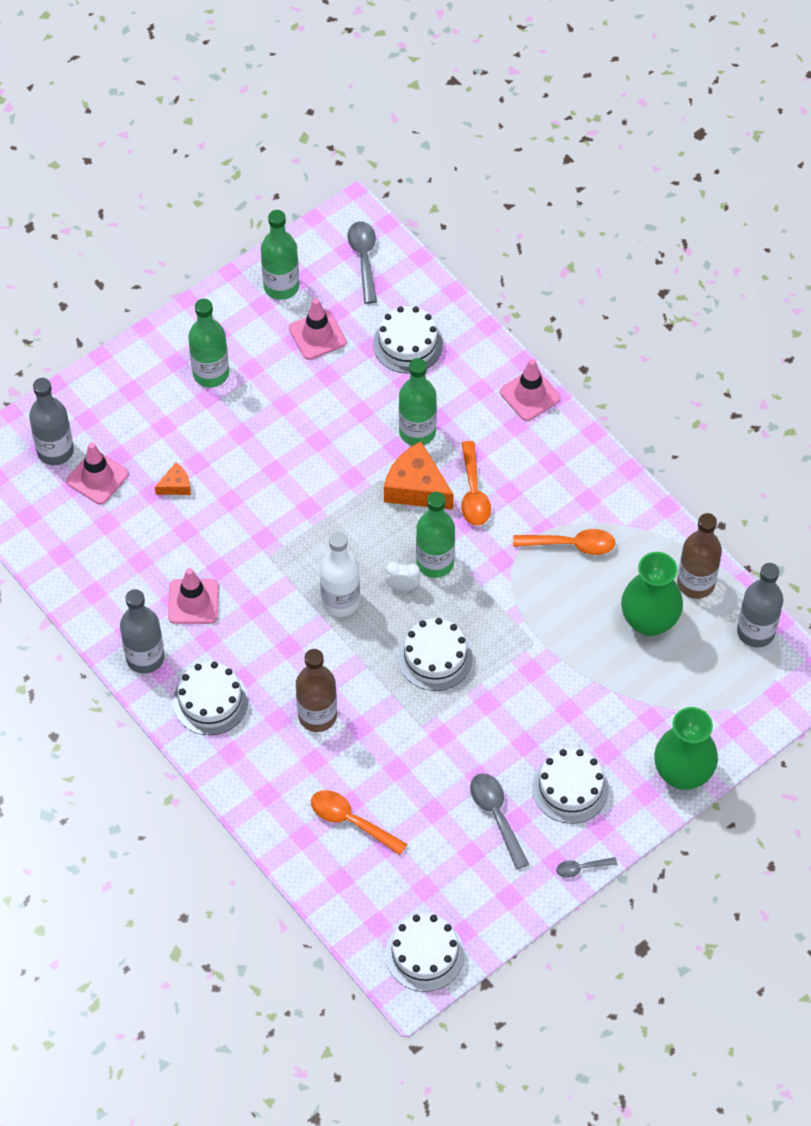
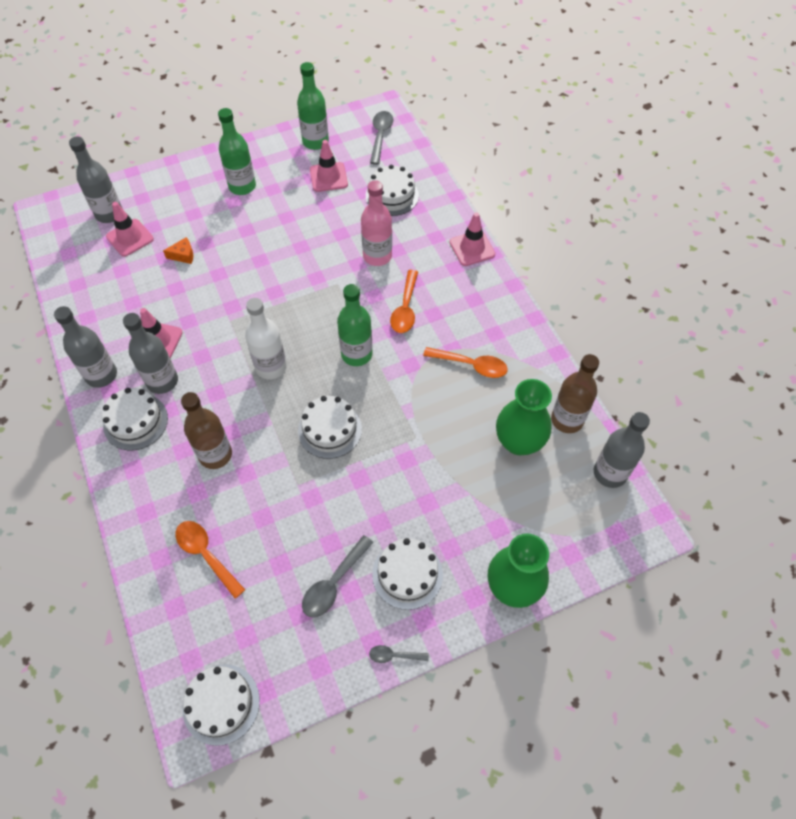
camera: 15 degrees right, 0 degrees up
orange cheese [384,442,454,510] -> none
white clock [385,561,420,591] -> none
green bottle [399,358,437,446] -> pink bottle [361,180,392,266]
grey spoon [470,773,529,870] -> grey spoon turned 135 degrees counterclockwise [302,535,374,617]
none -> grey bottle [123,313,178,394]

